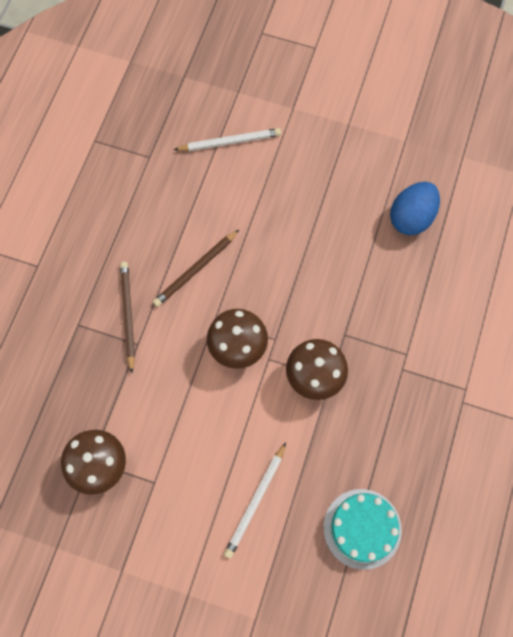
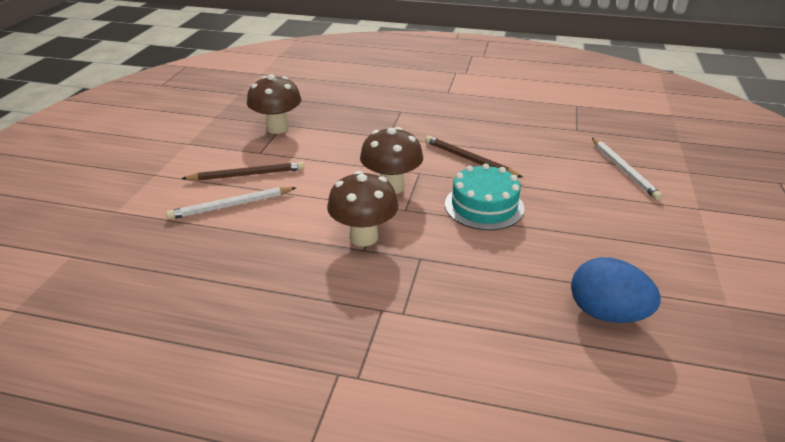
camera: 85 degrees right, 35 degrees down
brown pencil [120,262,135,373] -> brown pencil moved to [181,162,304,181]
white pencil [224,442,286,559] -> white pencil turned 45 degrees counterclockwise [166,187,297,220]
turquoise cake [323,489,402,570] -> turquoise cake moved to [445,163,524,230]

